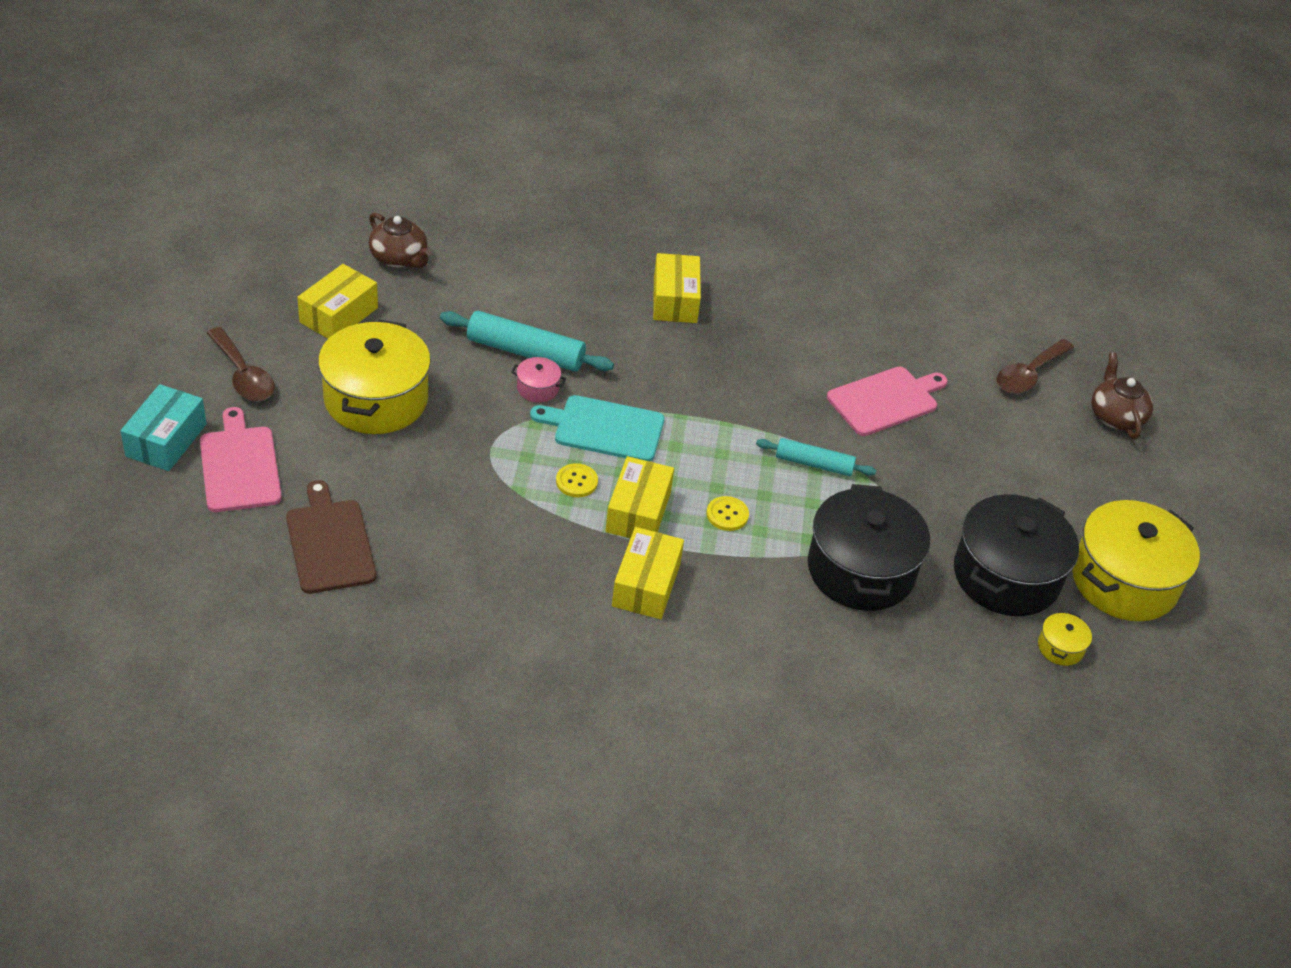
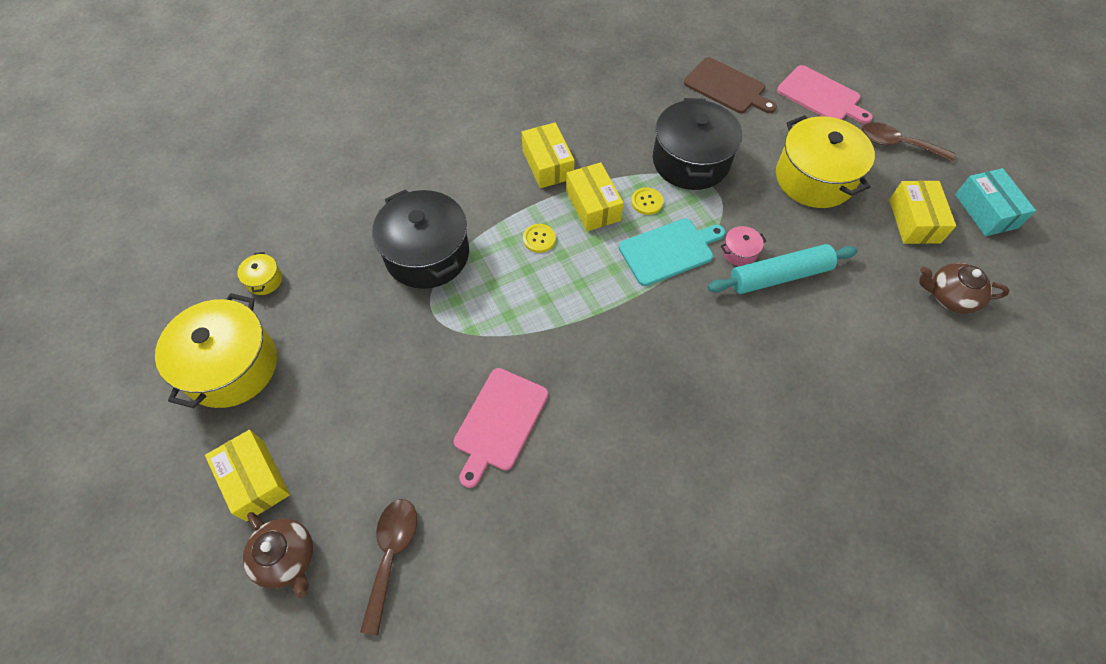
camera: 150 degrees right, 15 degrees up
turquoise box [120,384,206,471] -> turquoise box moved to [955,168,1036,236]
yellow box [653,253,701,323] -> yellow box moved to [205,430,290,522]
turquoise rolling pin [756,438,876,476] -> none
black pot [954,494,1079,616] -> black pot moved to [653,98,742,190]

